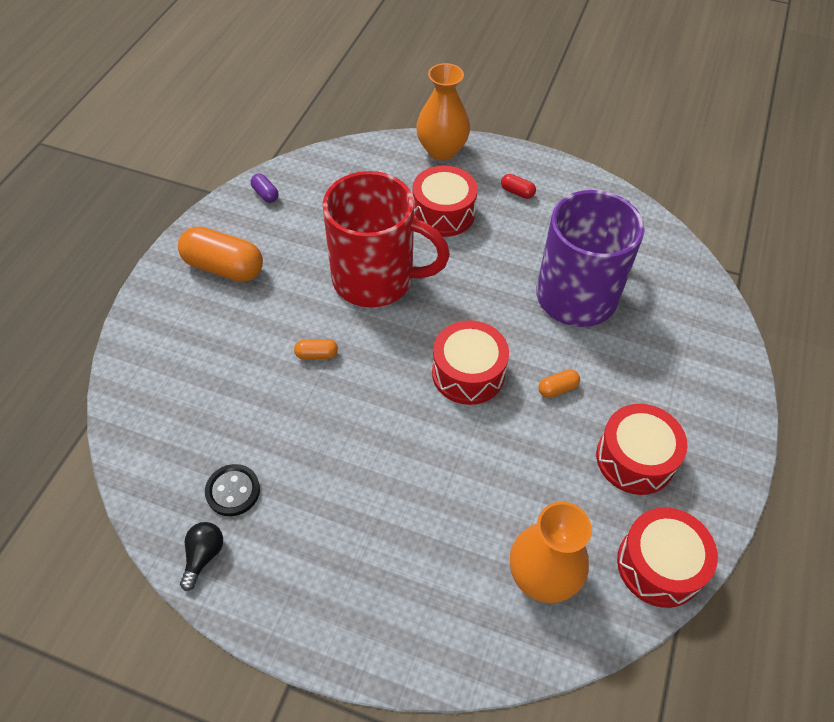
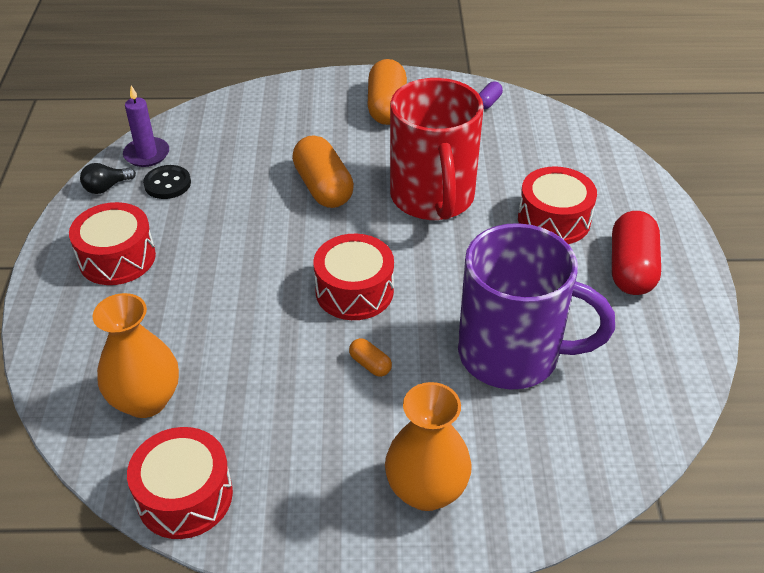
camera: 70 degrees right, 10 degrees down
black light bulb [180,522,223,591] -> black light bulb turned 150 degrees clockwise [80,163,136,194]
orange capsule [294,339,338,360] -> orange capsule [292,135,354,208], size x2.20
orange vase [416,63,470,161] -> orange vase moved to [385,382,472,511]
red capsule [501,174,536,199] -> red capsule [612,211,661,295], size x2.20
red drum [596,404,688,495] -> red drum moved to [69,202,156,285]
none -> purple candle [123,85,169,167]

